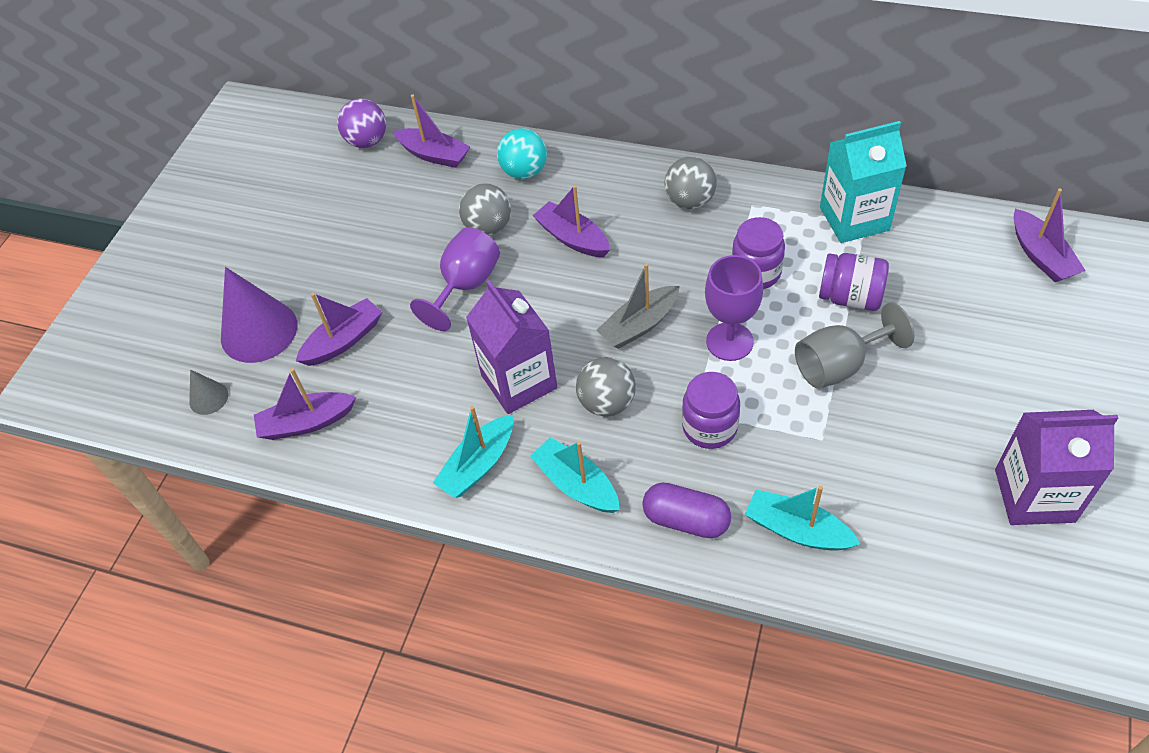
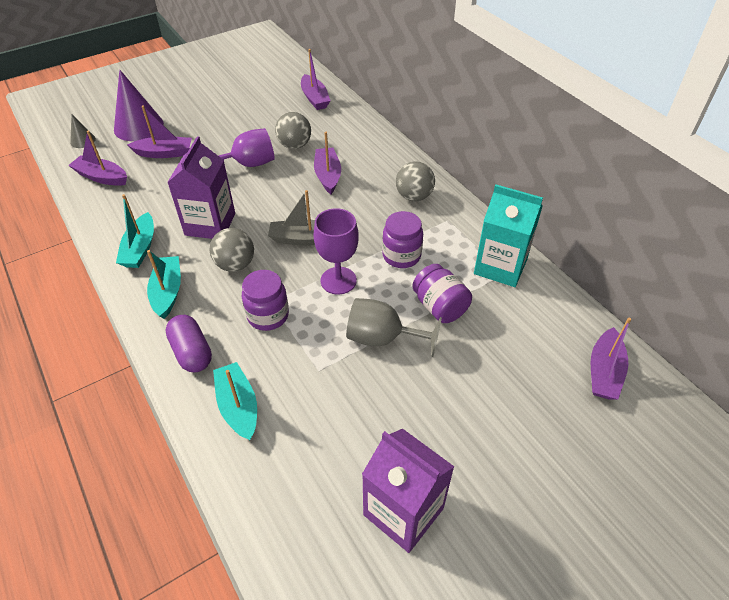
camera: 35 degrees right, 5 degrees down
purple ball [337,99,386,148] -> none
turquoise boat [433,406,513,498] -> turquoise boat turned 75 degrees counterclockwise [116,194,154,268]
turquoise ball [497,128,547,179] -> none

